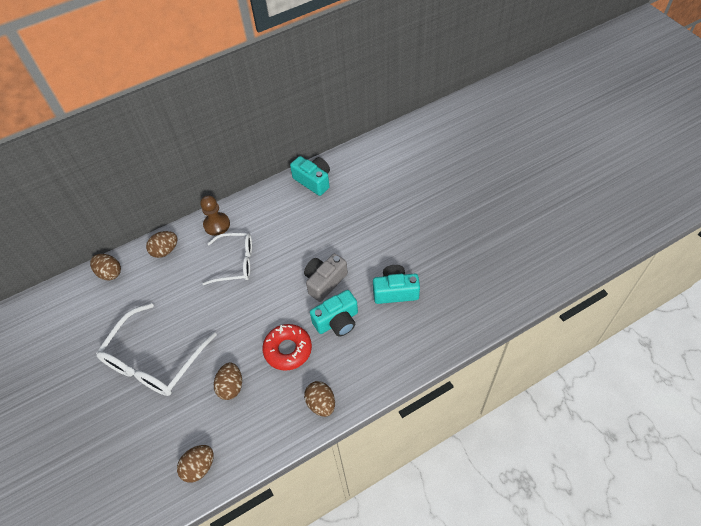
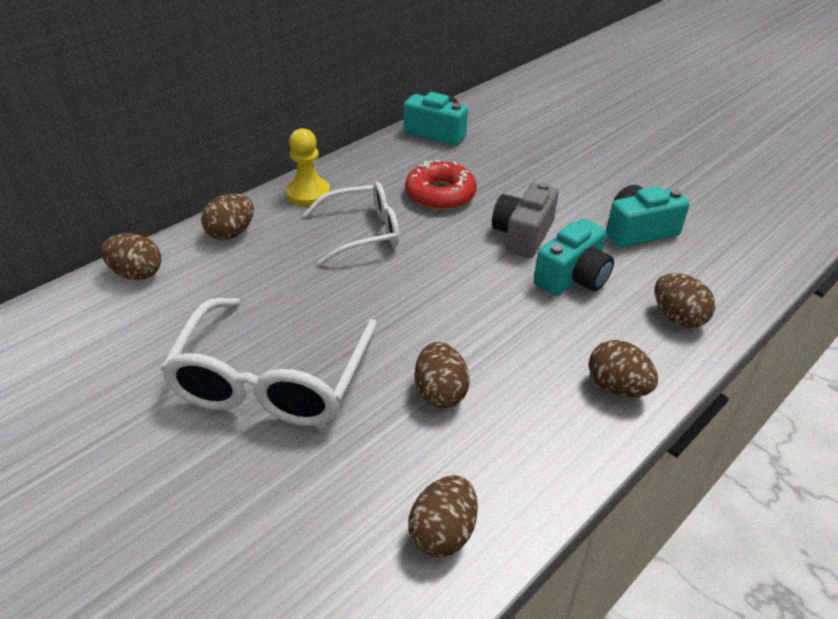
camera: 20 degrees left, 15 degrees down
brown pawn [200,195,230,236] -> yellow pawn [286,128,330,206]
red donut [262,324,312,371] -> red donut moved to [405,160,477,210]
none -> brown egg [654,273,715,328]

